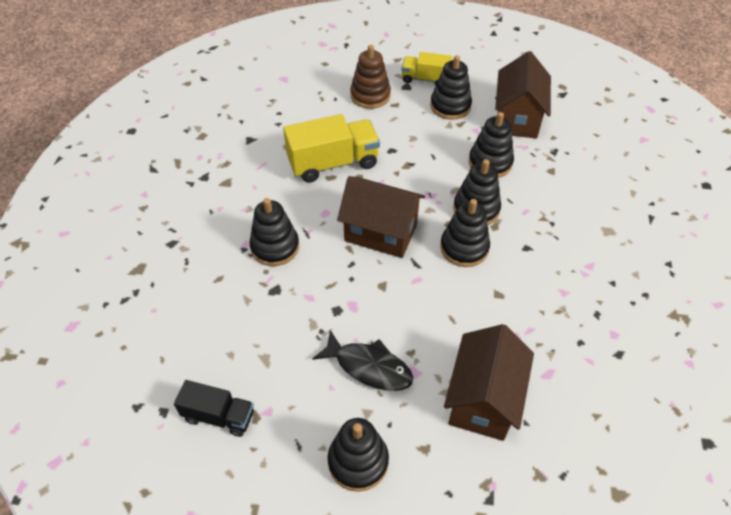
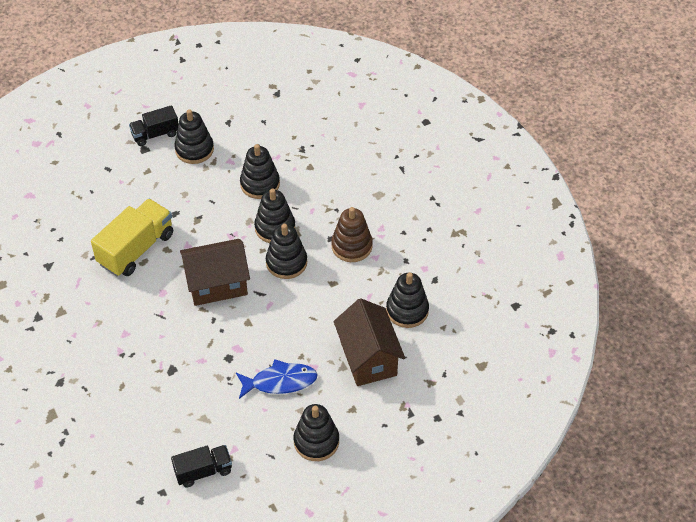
camera: 35 degrees left, 0 degrees up
black stacking toy [249,198,299,266] -> black stacking toy moved to [386,272,429,328]
black fish [312,330,413,391] -> blue fish [236,359,318,399]
brown stacking toy [350,45,391,109] -> brown stacking toy moved to [332,207,373,262]
yellow truck [402,52,452,86] -> black truck [129,105,179,146]
brown house [495,51,551,139] -> none

